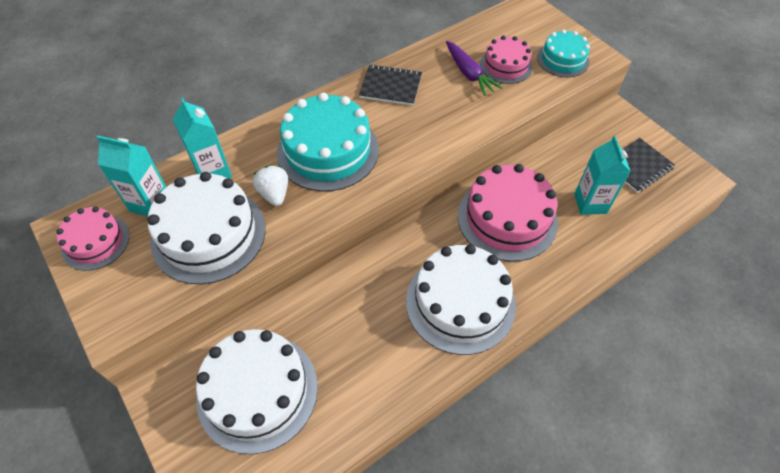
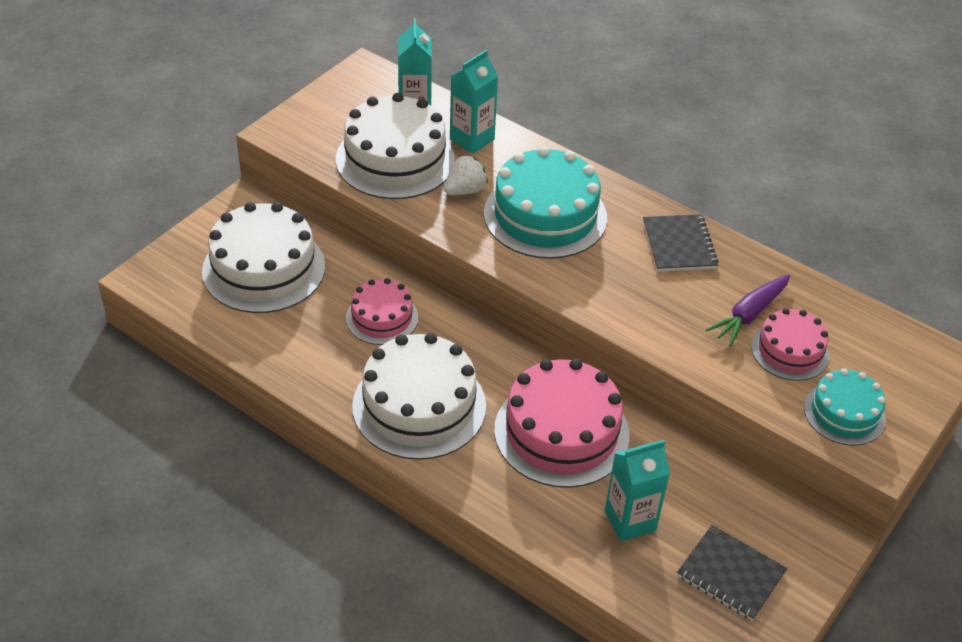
camera: 70 degrees right, 10 degrees down
pink cake [56,207,129,271] -> pink cake moved to [346,278,418,345]

